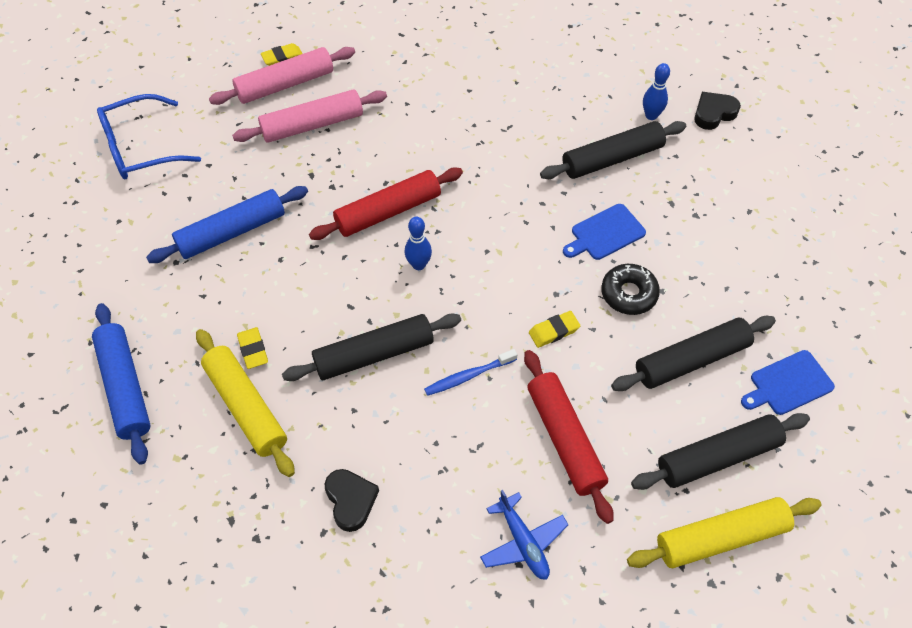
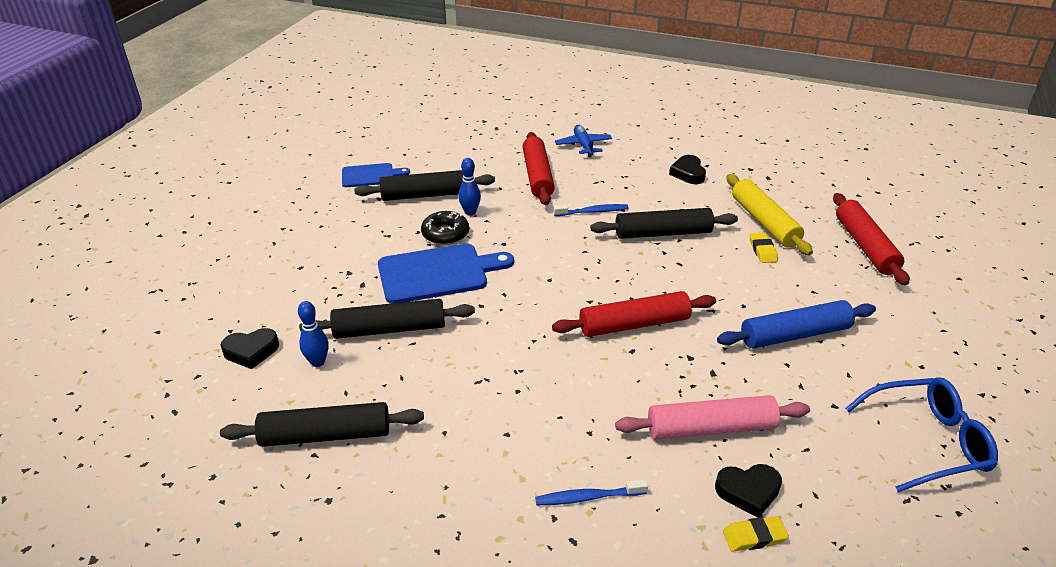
camera: 165 degrees left, 20 degrees down
blue rolling pin [92,303,151,465] -> red rolling pin [833,193,909,285]
pink rolling pin [209,47,355,105] -> black heart [715,464,782,518]
blue bowling pin [405,217,432,270] -> blue bowling pin moved to [459,158,481,216]
yellow eraser [529,311,580,348] -> none
blue cutting board [563,204,646,260] -> blue cutting board [378,243,514,304], size x1.70
yellow rolling pin [627,497,822,568] -> none
black rolling pin [631,413,810,490] -> black rolling pin moved to [220,402,424,447]
none -> blue toothbrush [535,479,648,505]

